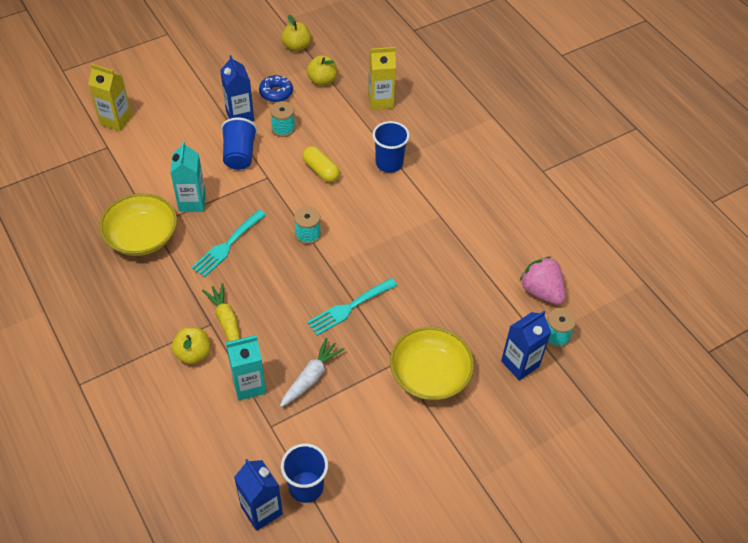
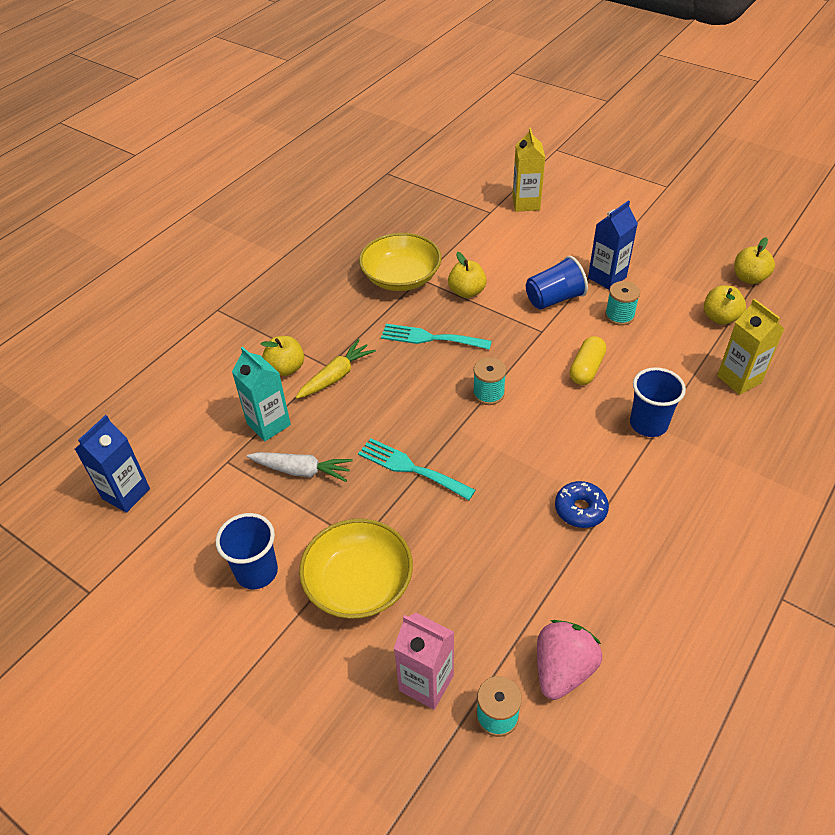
camera: 70 degrees right, 5 degrees down
turquoise carton [170,141,206,212] -> yellow apple [448,252,487,298]
blue donut [259,75,293,102] -> blue donut moved to [555,481,609,528]
blue cup [281,443,328,503] -> blue cup moved to [216,513,278,589]
blue carton [501,311,551,380] -> pink carton [394,613,454,710]

